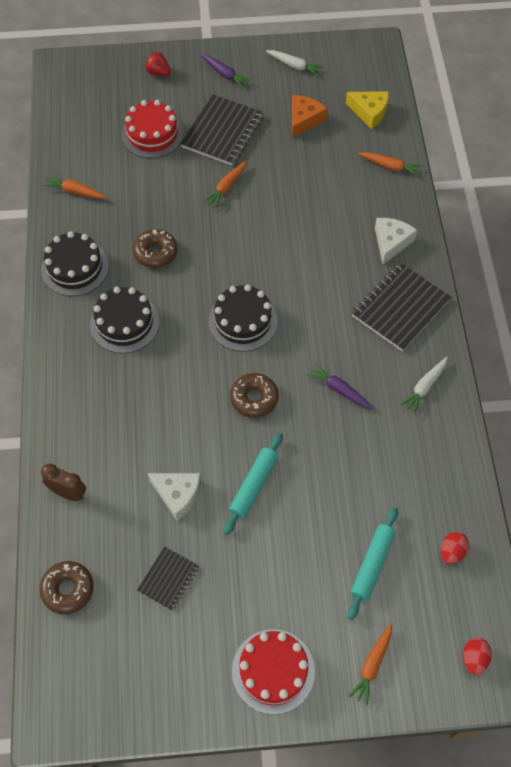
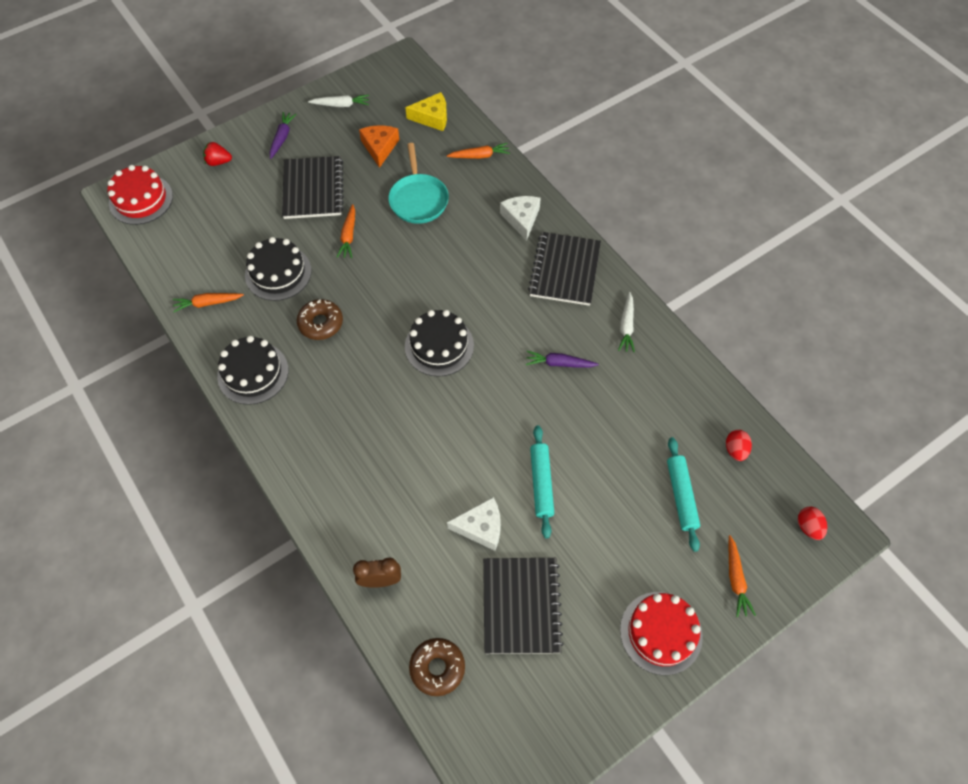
camera: 30 degrees left, 0 degrees up
black cake [90,287,160,353] -> black cake moved to [245,237,312,301]
red cake [121,100,184,158] -> red cake moved to [107,165,173,225]
black notebook [137,547,199,611] -> black notebook [483,558,564,654], size x1.78
purple carrot [201,54,251,88] -> purple carrot turned 90 degrees counterclockwise [270,112,297,159]
brown donut [230,373,279,418] -> none
none -> turquoise pan [388,143,449,224]

